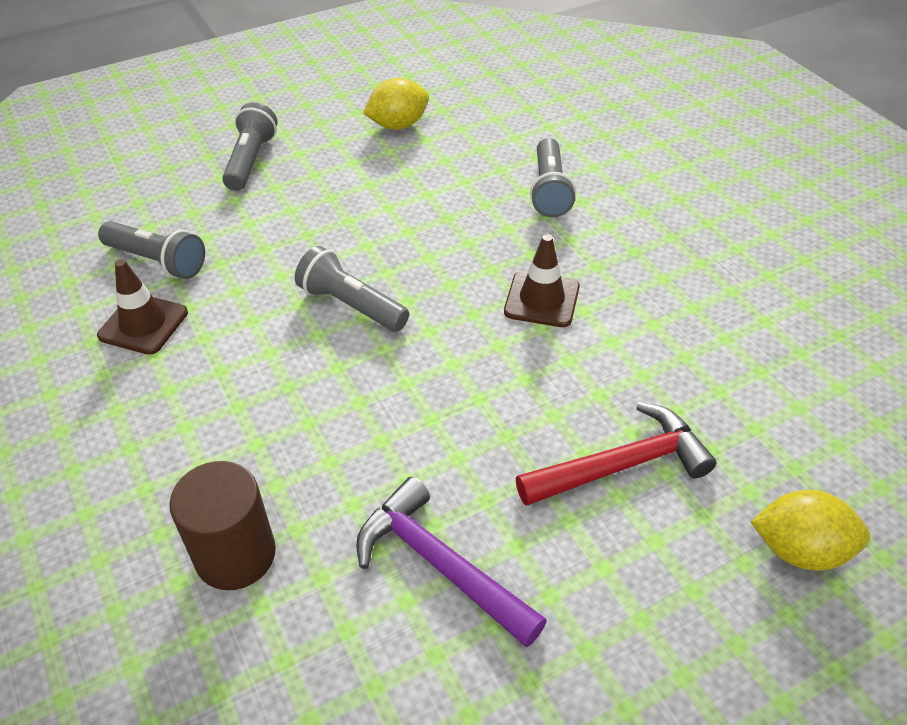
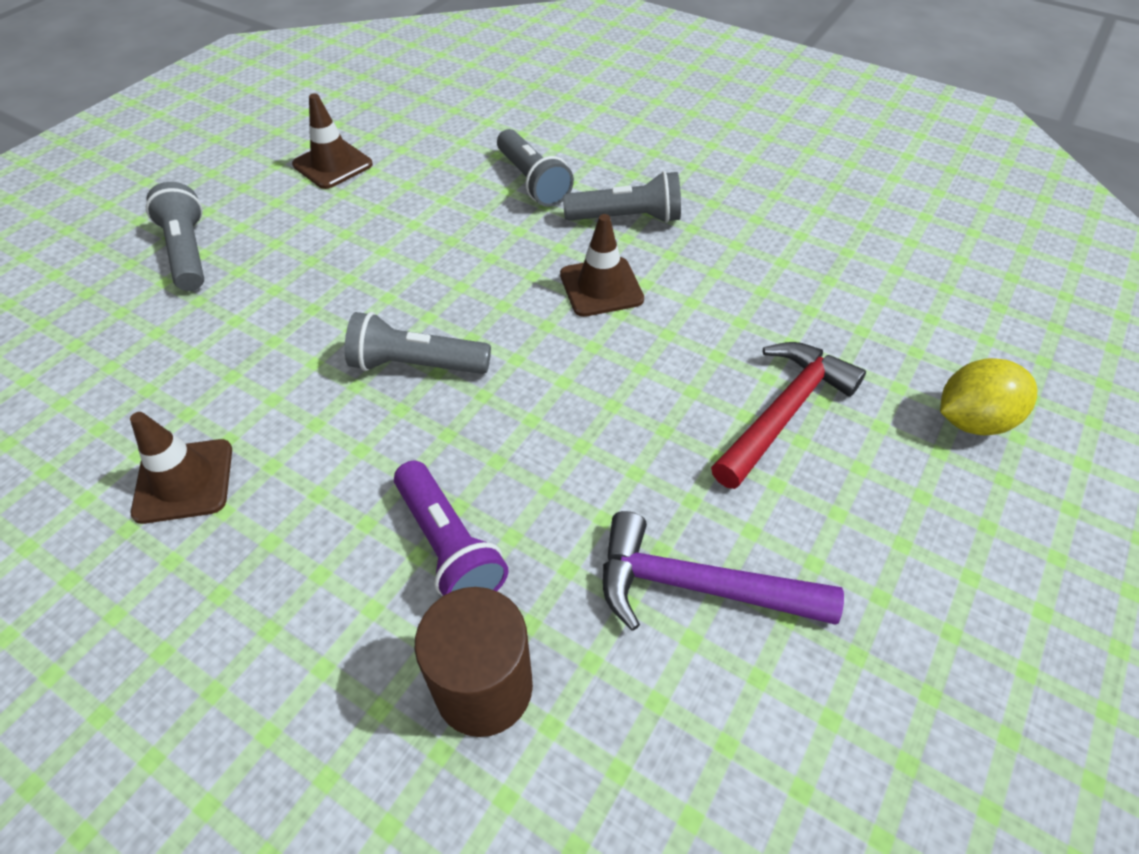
camera: 30 degrees left, 5 degrees up
grey flashlight [98,221,205,279] -> grey flashlight moved to [563,171,681,223]
yellow lemon [363,78,429,130] -> brown traffic cone [292,93,373,189]
none -> purple flashlight [394,461,508,596]

